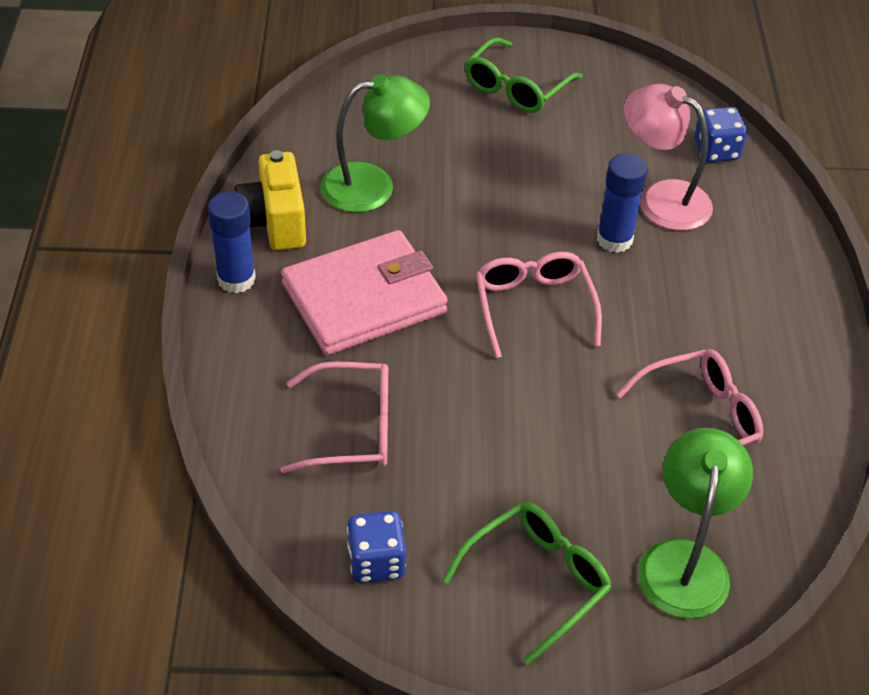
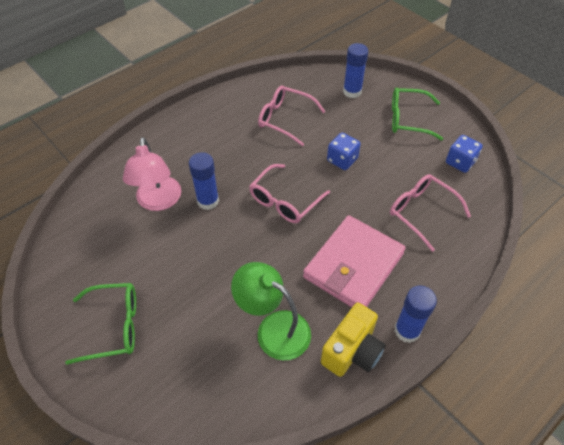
camera: 130 degrees left, 5 degrees up
pink wallet [281,230,448,355] -> pink wallet turned 75 degrees counterclockwise [303,215,406,307]
green lamp [638,428,753,618] -> blue glue stick [343,43,368,98]
blue dice [694,107,747,162] -> blue dice moved to [327,132,361,170]

